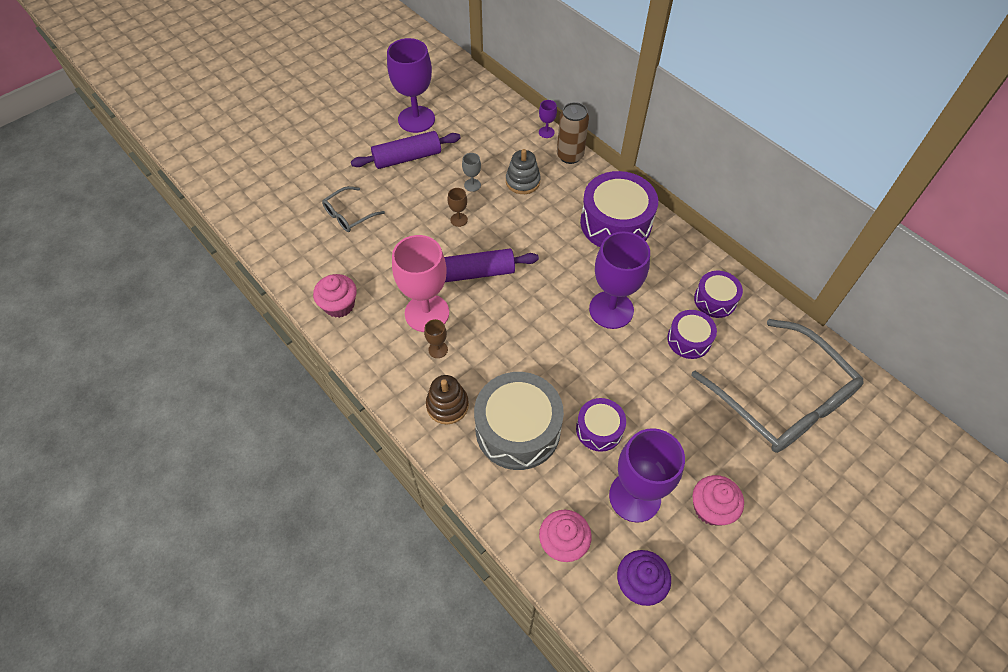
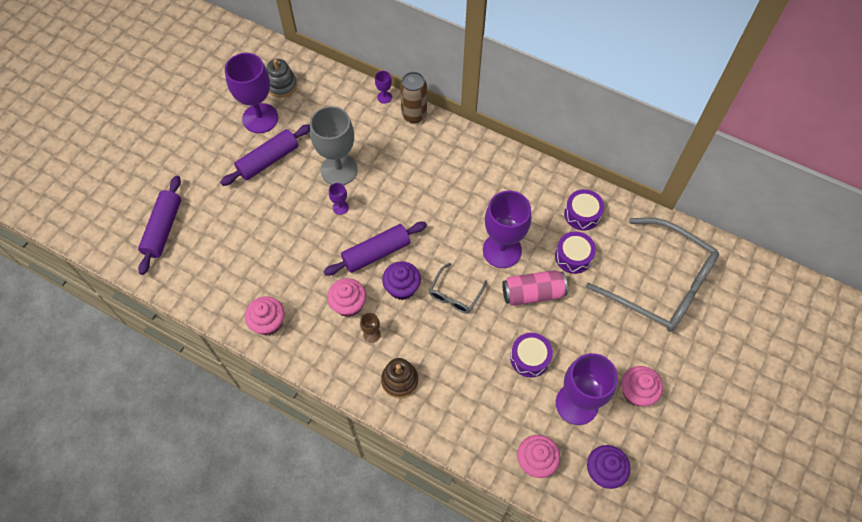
camera: 20 degrees left, 5 degrees up
grey glasses [322,186,385,232] -> grey glasses moved to [429,263,487,314]
pink goblet [392,235,449,332] -> pink cupcake [327,278,366,317]
brown goblet [448,188,468,227] -> purple goblet [329,183,349,215]
grey goblet [462,153,481,192] -> grey goblet [310,106,358,185], size x2.36
grey drum [474,372,564,470] -> none
grey stacking toy [506,149,541,194] -> grey stacking toy moved to [267,59,297,98]
purple drum [580,171,658,247] -> none
none -> purple rolling pin [138,176,181,275]
none -> purple cupcake [382,261,421,300]
none -> pink can [502,270,568,306]

